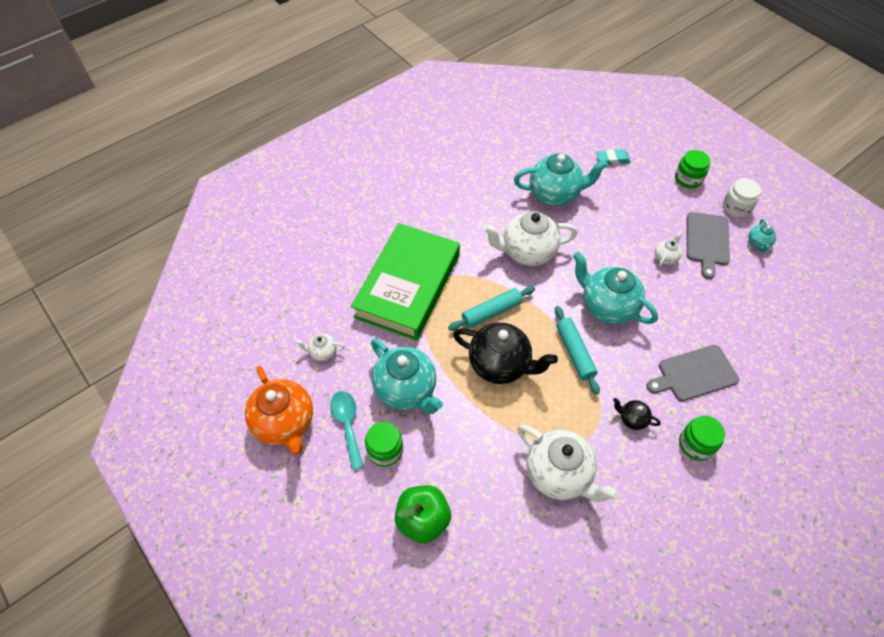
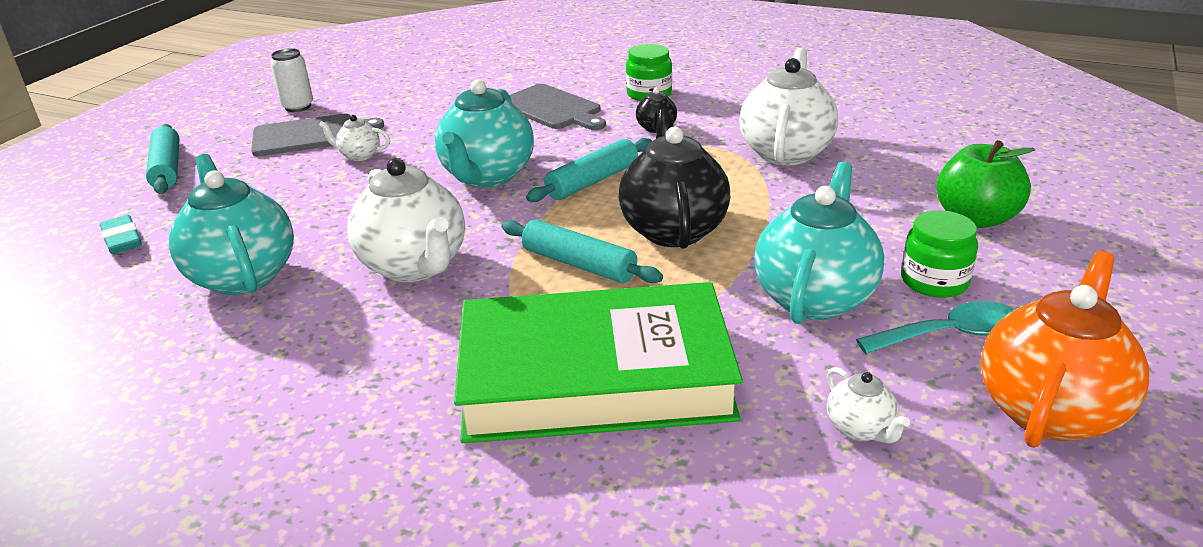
camera: 115 degrees left, 25 degrees down
turquoise spoon [330,391,364,470] -> turquoise spoon turned 150 degrees counterclockwise [856,301,1014,354]
green jar [675,150,710,188] -> turquoise rolling pin [146,124,180,194]
white jar [722,178,761,218] -> none
turquoise teapot [748,219,776,252] -> white can [271,48,313,112]

